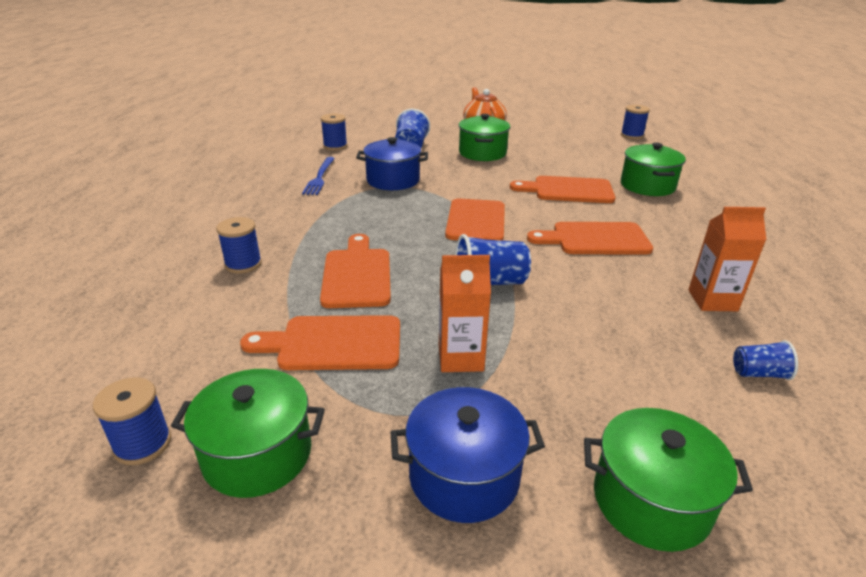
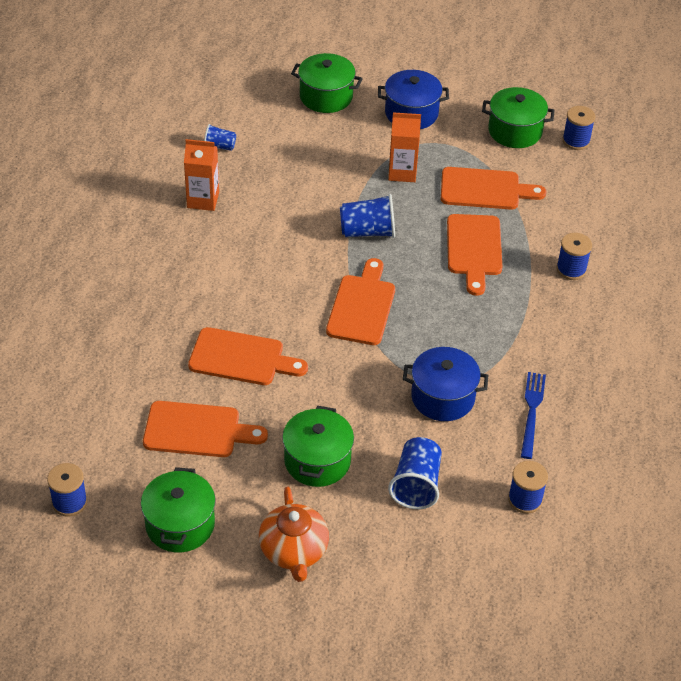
camera: 175 degrees left, 15 degrees up
orange cutting board [527,222,653,255] -> orange cutting board moved to [143,401,268,457]
green pot [621,143,686,196] -> green pot moved to [141,467,216,552]

